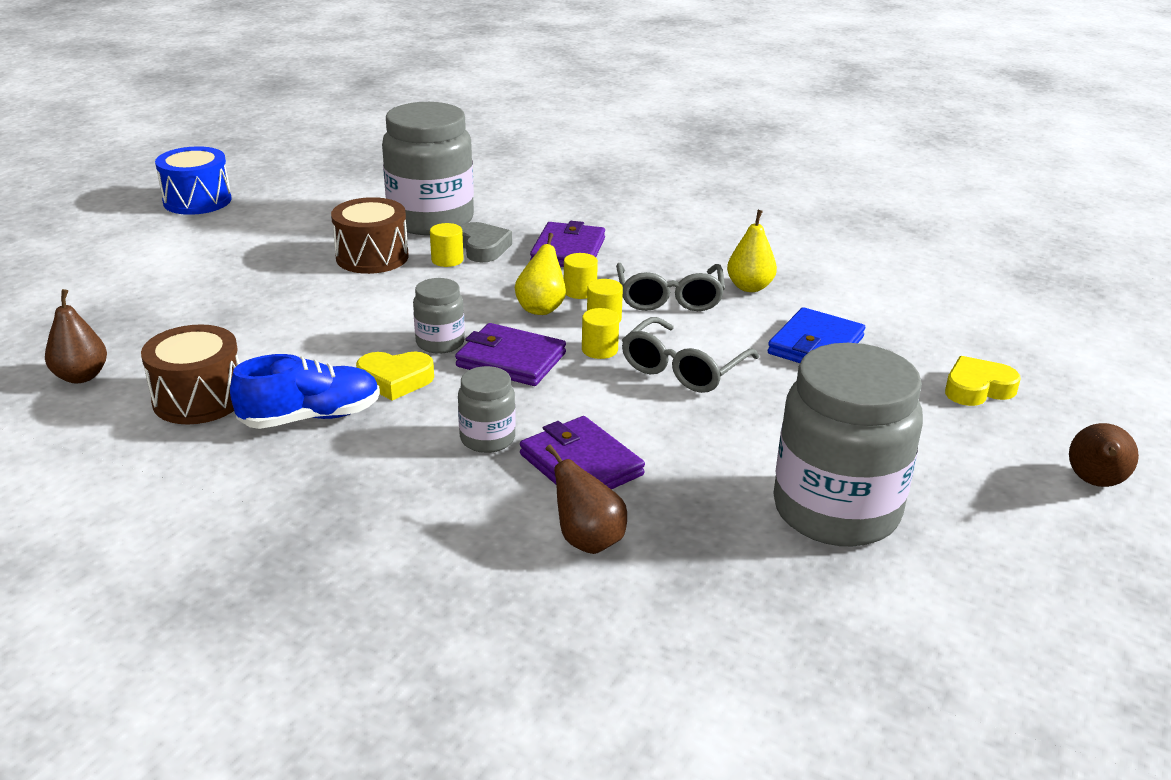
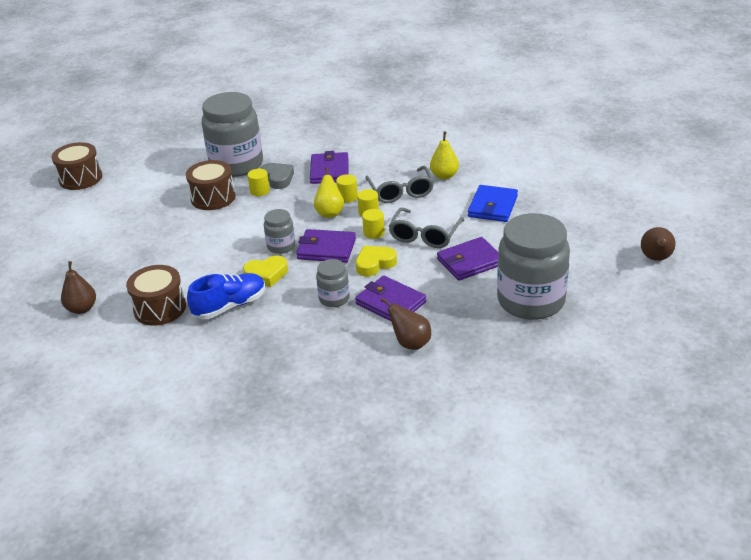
camera: 10 degrees left, 5 degrees up
blue drum [155,146,232,215] -> brown drum [52,142,102,190]
yellow heart [945,356,1021,406] -> yellow heart moved to [356,246,397,277]
none -> purple wallet [437,237,498,281]

